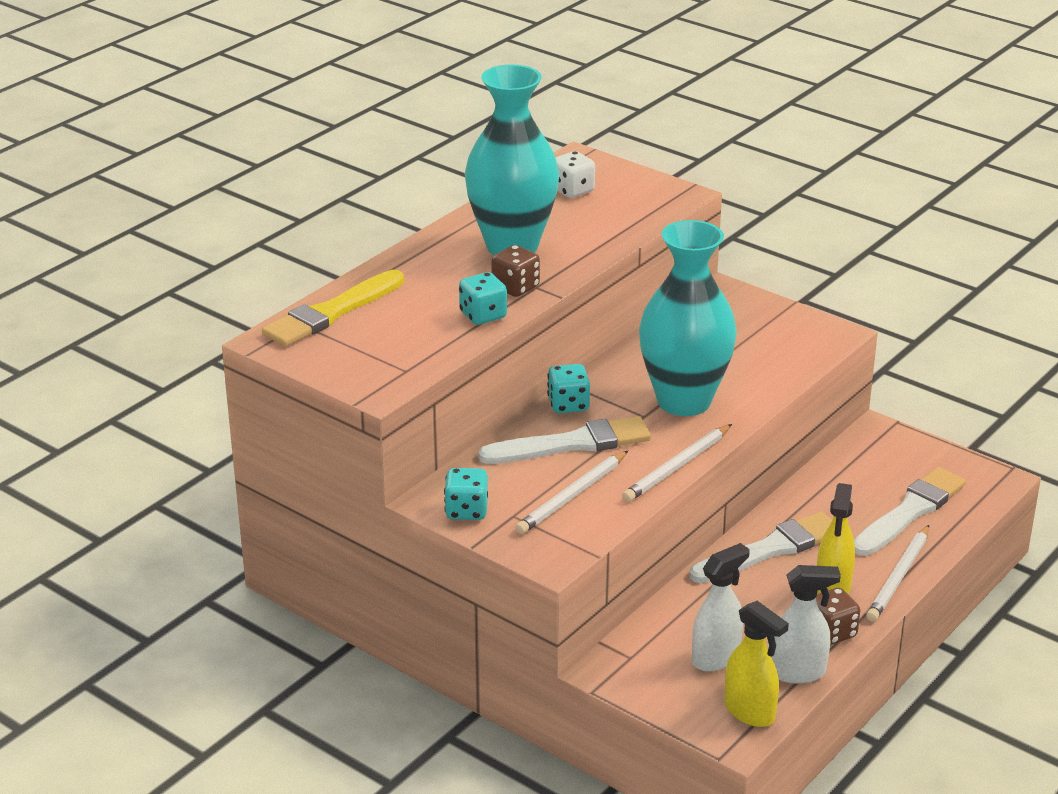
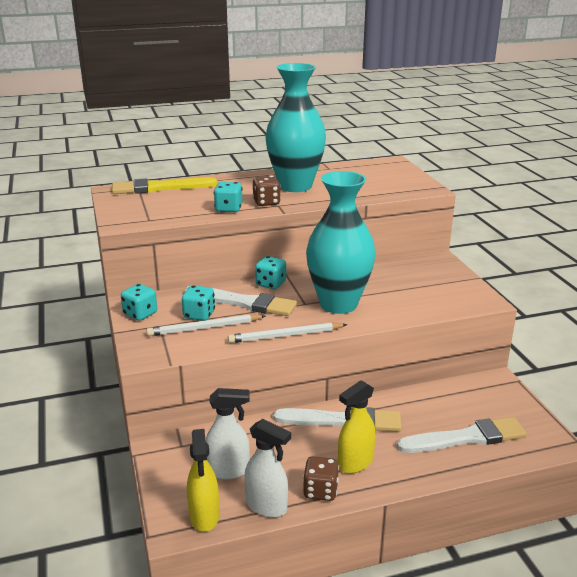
camera: 35 degrees right, 5 degrees down
white dice [556,151,595,198] -> none
white pencil [866,525,929,622] -> none
none -> turquoise dice [182,285,215,321]

